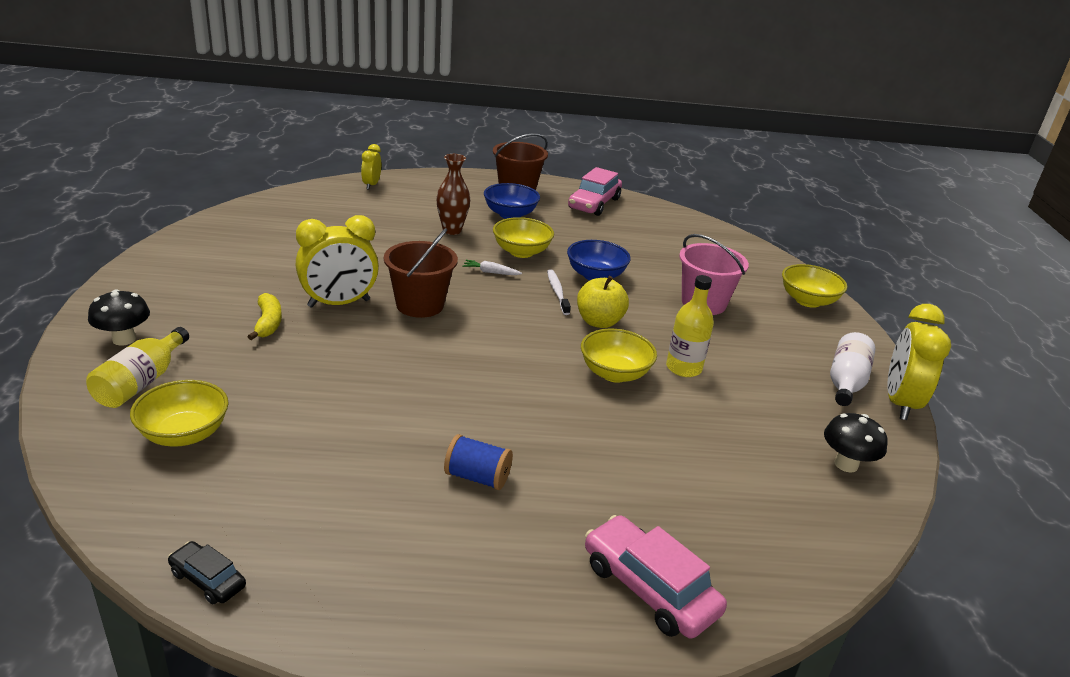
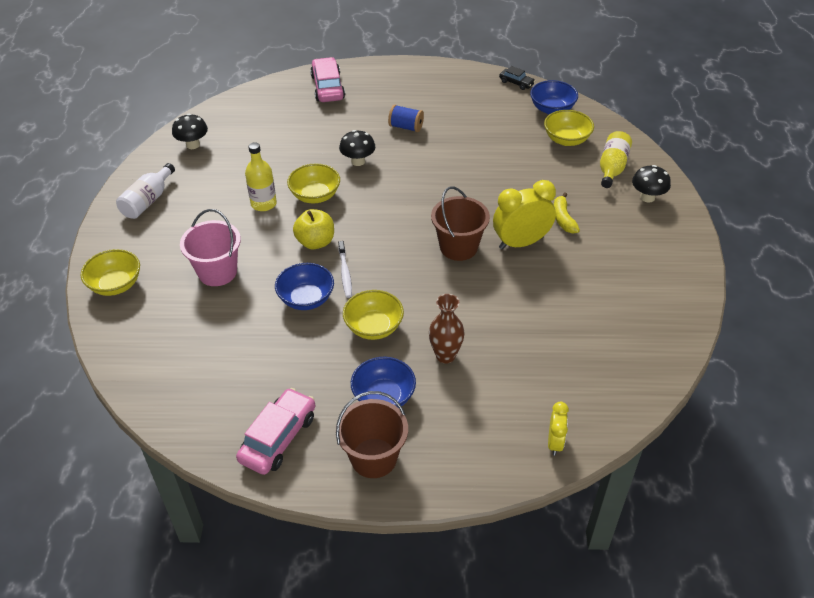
camera: 175 degrees left, 15 degrees up
white carrot [462,260,522,275] -> none
pink car [585,515,727,639] -> pink car turned 150 degrees counterclockwise [310,57,345,102]
yellow clock [887,304,951,420] -> none
none -> black mushroom [339,130,375,166]
none -> blue bowl [530,80,578,114]

